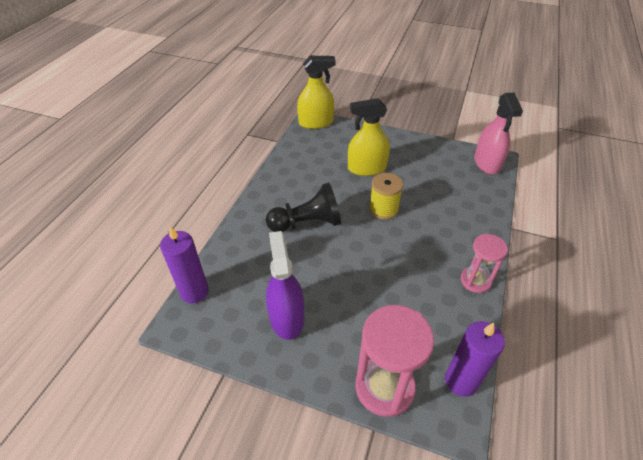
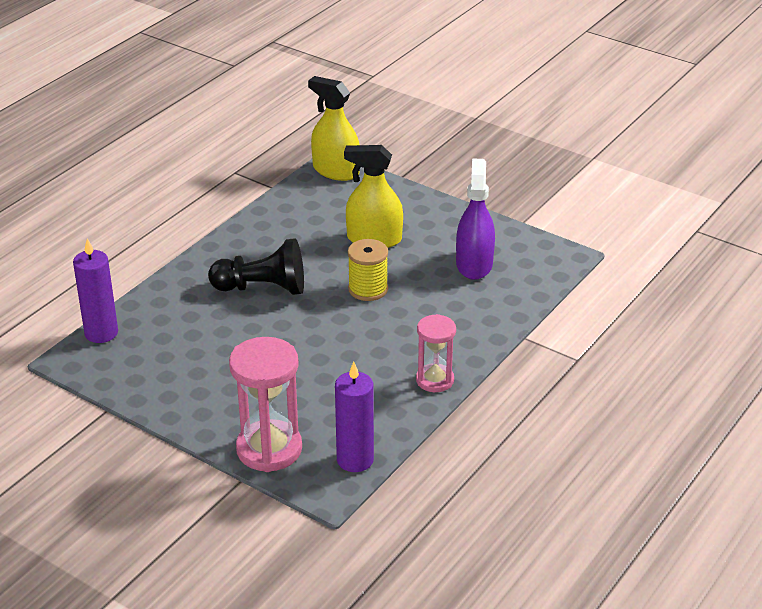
camera: 15 degrees right, 10 degrees down
purple spray bottle [266,231,304,340] -> purple spray bottle moved to [456,158,495,280]
yellow spray bottle [297,56,336,129] -> yellow spray bottle turned 150 degrees counterclockwise [308,76,360,181]
pink spray bottle [474,93,523,174] -> none

